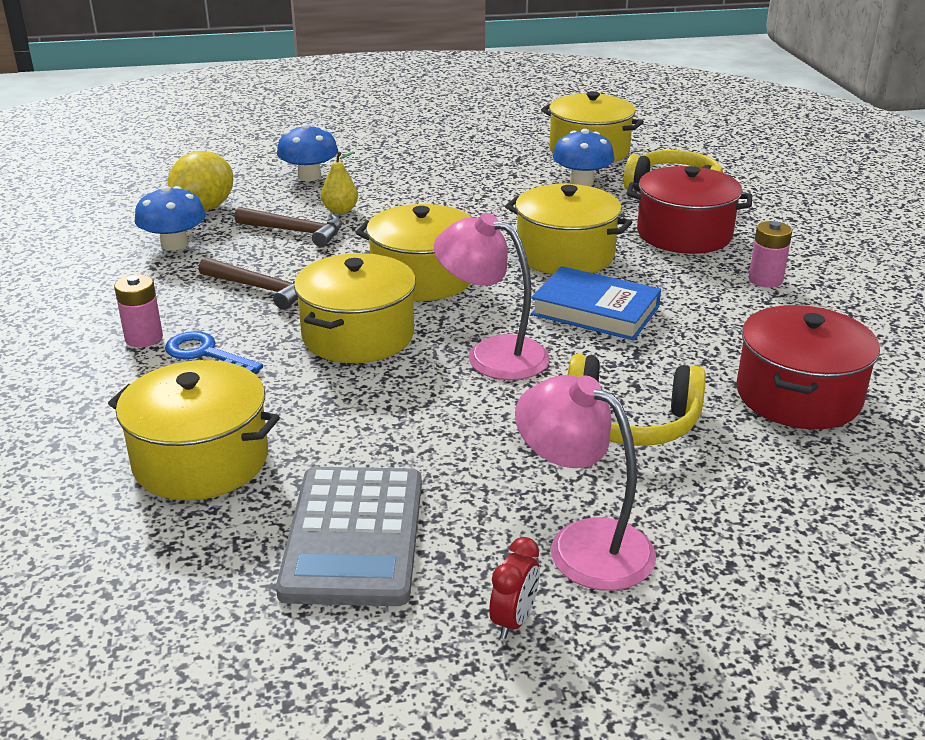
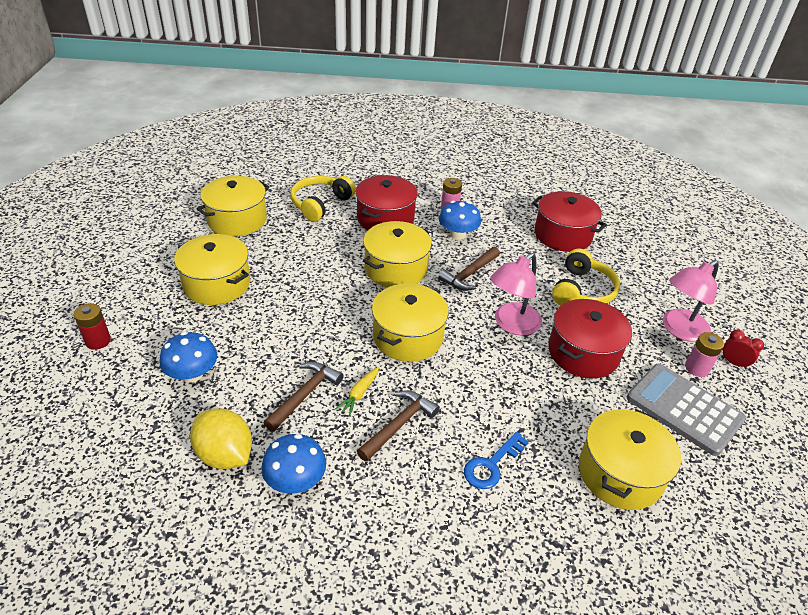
camera: 80 degrees left, 10 degrees up
pink battery [114,274,163,347] -> pink battery moved to [685,332,724,377]
grey calculator [276,467,422,606] -> grey calculator turned 150 degrees counterclockwise [627,364,746,456]
yellow pot [294,253,416,363] -> yellow pot moved to [174,234,250,305]
yellow pear [321,152,358,214] -> none
blue book [531,266,661,341] -> brown hammer [438,247,500,291]
blue mushroom [553,129,615,186] -> blue mushroom moved to [439,201,481,240]
none -> red battery [74,303,111,350]
none -> yellow carrot [335,367,379,416]
none -> red pot [548,299,632,378]

